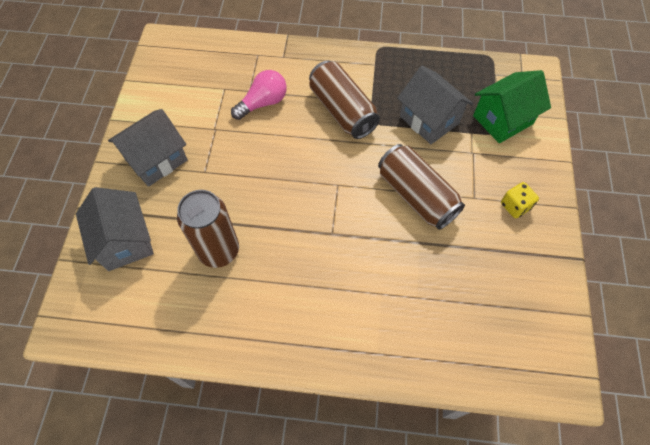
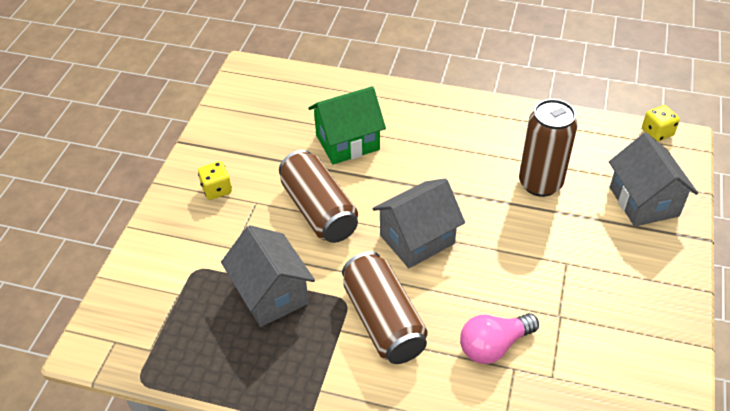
camera: 170 degrees left, 15 degrees down
grey house [108,109,188,187] -> grey house moved to [372,178,465,268]
green house [473,70,551,143] -> green house moved to [308,86,386,165]
none -> yellow dice [642,105,680,141]

